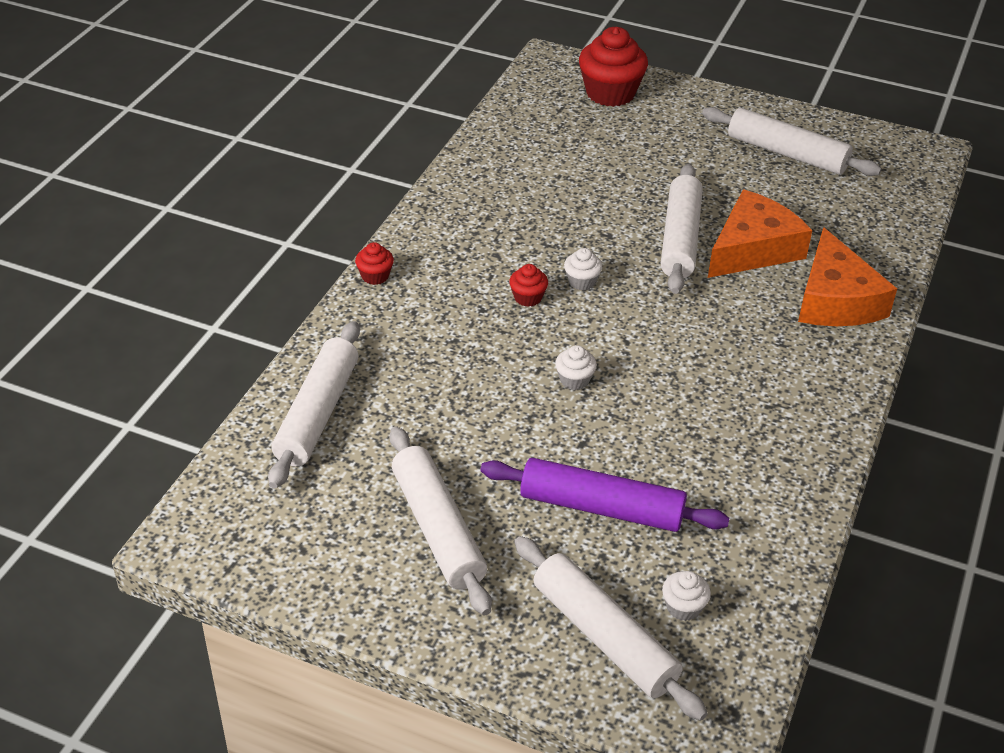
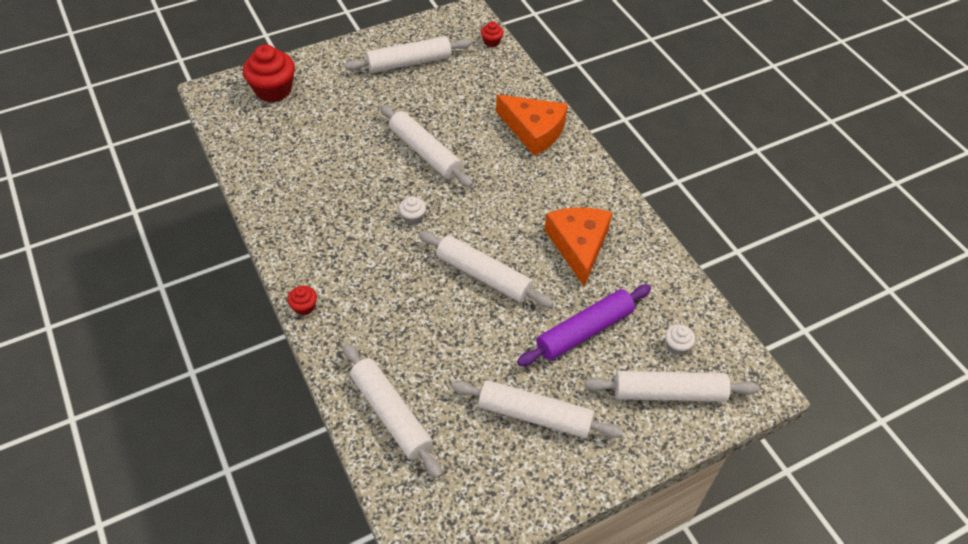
camera: 50 degrees left, 10 degrees up
red cupcake [509,264,548,307] -> red cupcake moved to [481,21,503,47]
white cupcake [555,345,597,390] -> white rolling pin [419,231,554,308]
orange cheese [708,190,812,278] -> orange cheese moved to [544,207,612,287]

